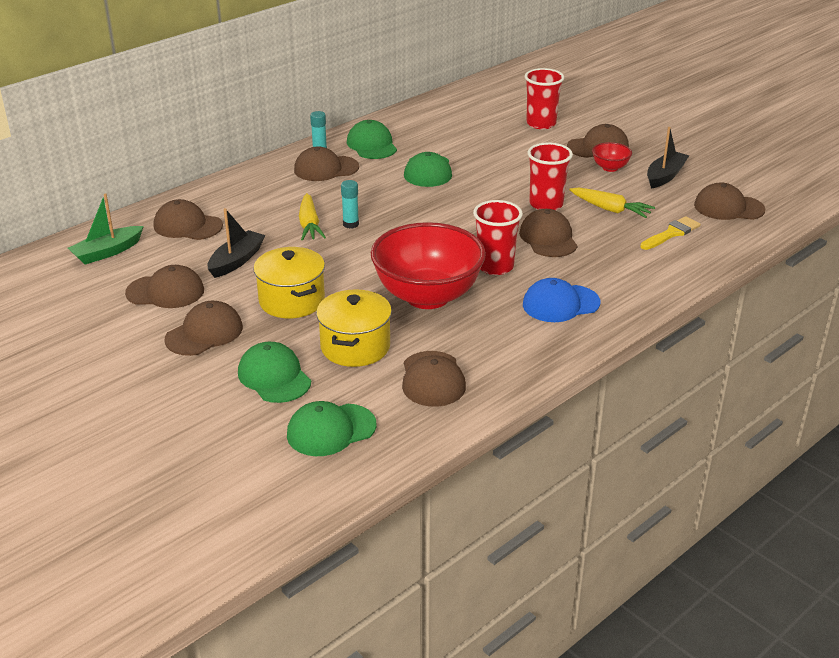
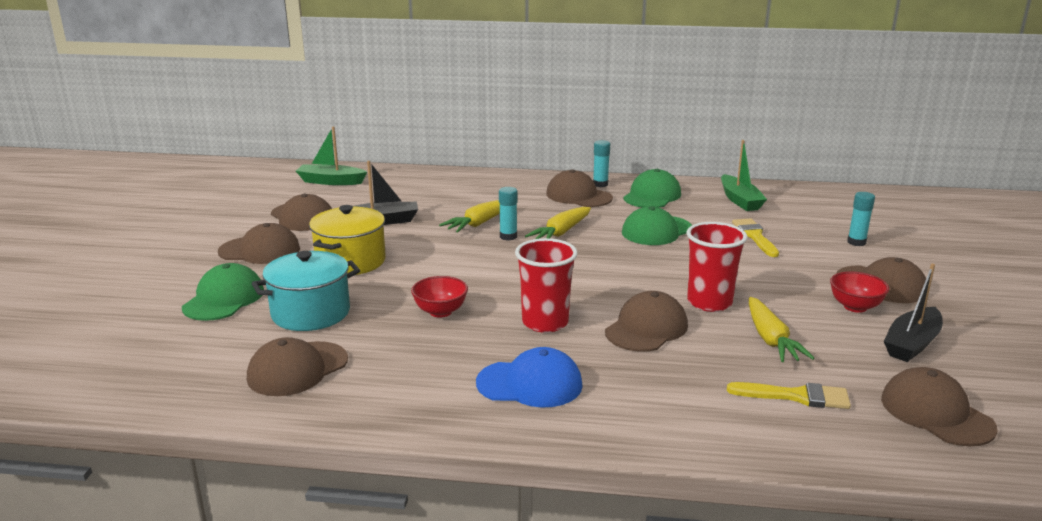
camera: 50 degrees right, 10 degrees down
brown cap [154,199,223,240] -> none
green cap [287,401,376,456] -> none
yellow pot [316,289,392,367] -> turquoise pot [252,251,360,331]
red bowl [370,222,486,309] -> red bowl [411,276,468,318], size x0.42
blue cap [523,278,600,322] -> blue cap turned 150 degrees clockwise [476,347,583,408]
red cup [525,68,564,129] -> turquoise glue stick [847,192,875,246]
black boat [647,127,689,189] -> black boat turned 135 degrees clockwise [884,264,943,362]
none -> yellow carrot [525,207,591,239]
none -> green boat [721,140,767,211]
none -> yellow brush [732,218,779,257]

